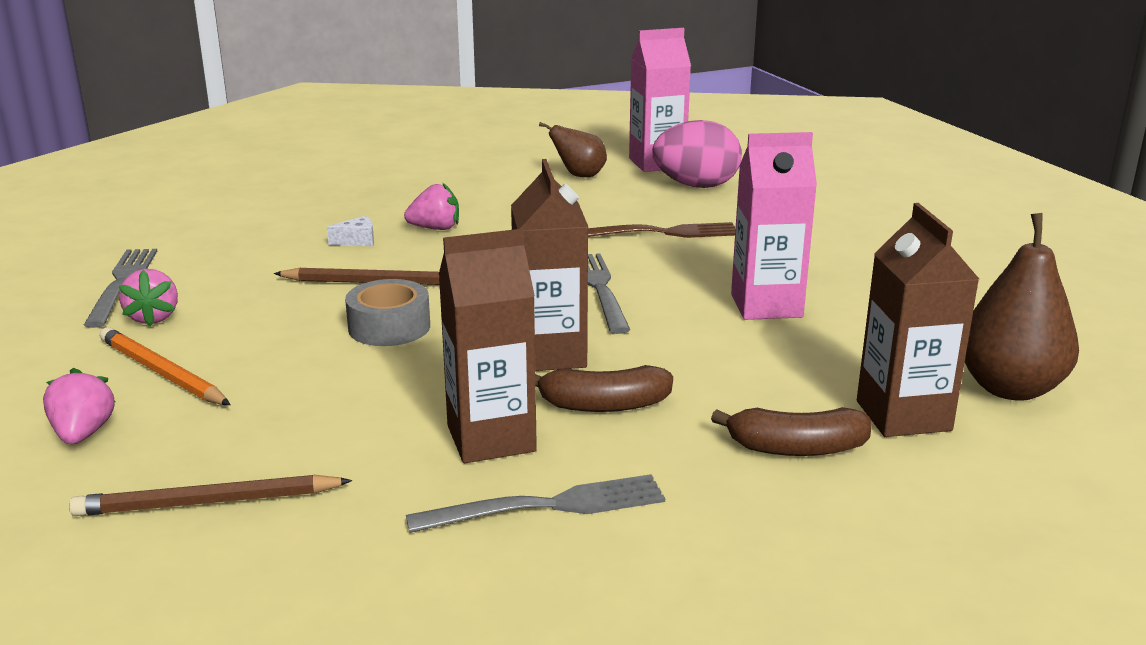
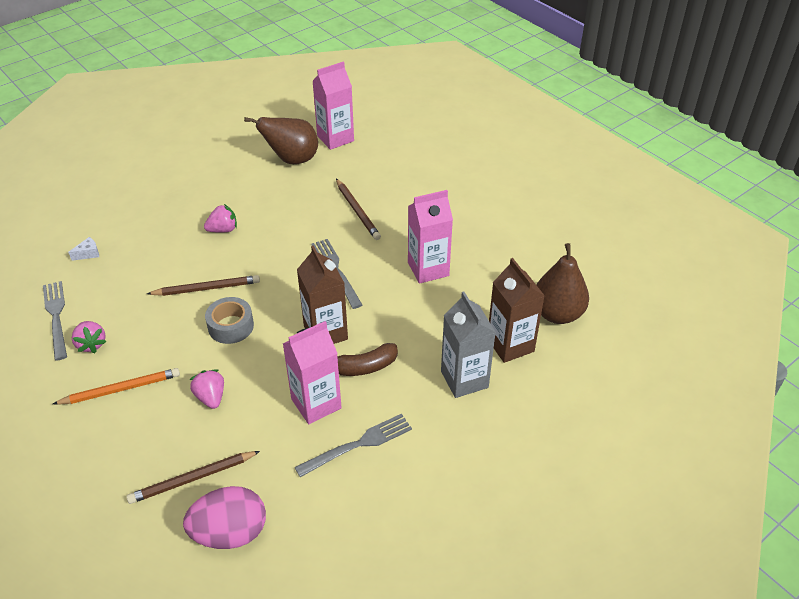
camera: 15 degrees left, 20 degrees up
pink strawberry [43,368,116,444] -> pink strawberry moved to [190,370,224,409]
orange pencil [100,327,231,405] -> orange pencil turned 135 degrees clockwise [53,368,180,405]
white cheese [327,216,374,246] -> white cheese moved to [68,237,99,261]
brown carton [439,229,537,463] -> pink carton [283,321,342,424]
brown pear [539,122,607,177] -> brown pear [244,117,318,164], size x1.65
brown fork [588,222,735,238] -> brown pencil [336,179,381,240]
pink egg [652,120,742,188] -> pink egg moved to [183,486,266,549]
brown banana [711,407,872,456] -> grey carton [441,292,496,398]

